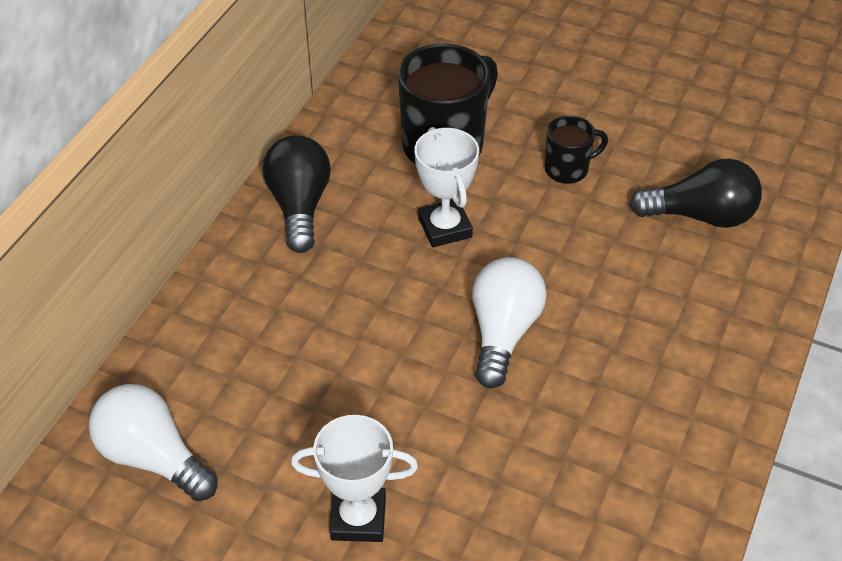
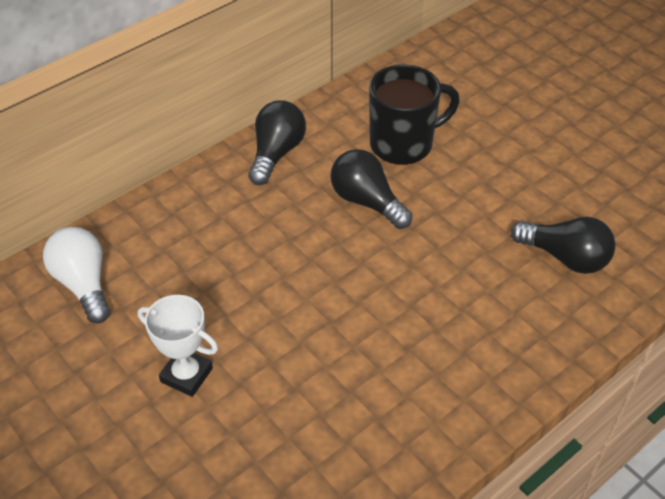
camera: 25 degrees right, 0 degrees up
white trophy [414,127,479,247] -> black light bulb [330,149,413,229]
white light bulb [472,257,547,388] -> none
black mug [545,115,608,184] -> none

